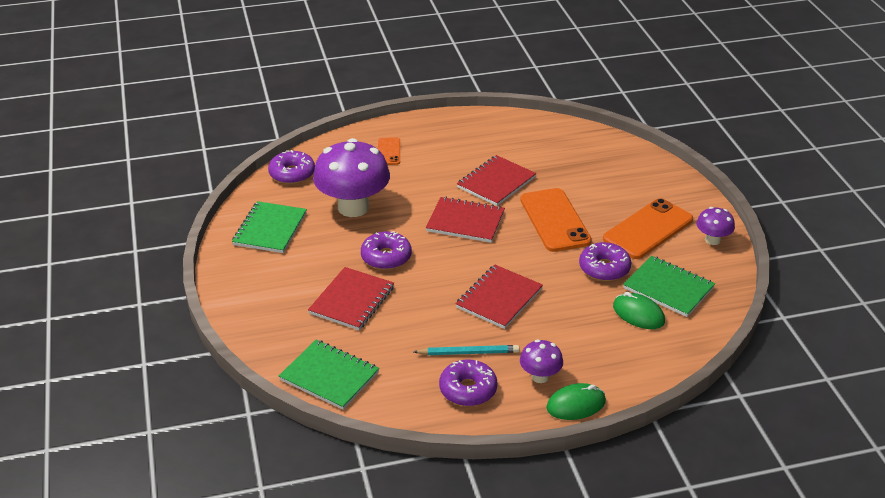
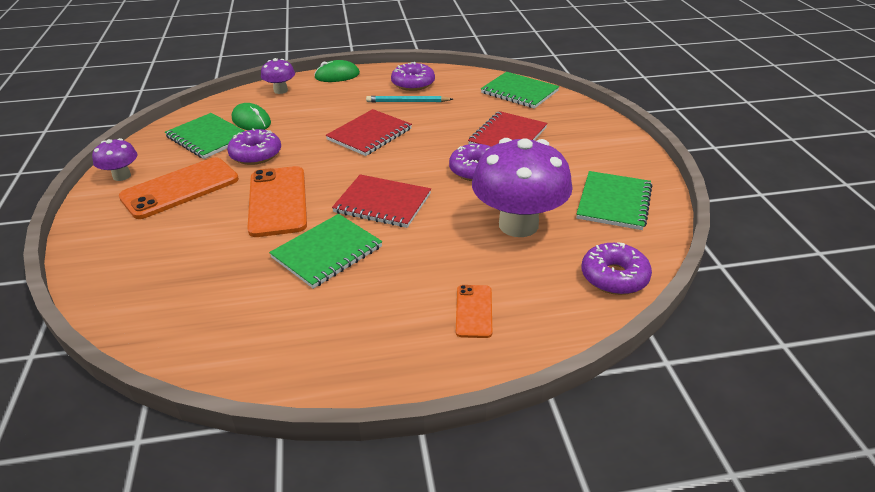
camera: 175 degrees left, 0 degrees up
red notebook [457,155,536,206] -> green notebook [269,214,383,289]
purple mushroom [520,339,563,383] -> purple mushroom moved to [261,58,295,94]

